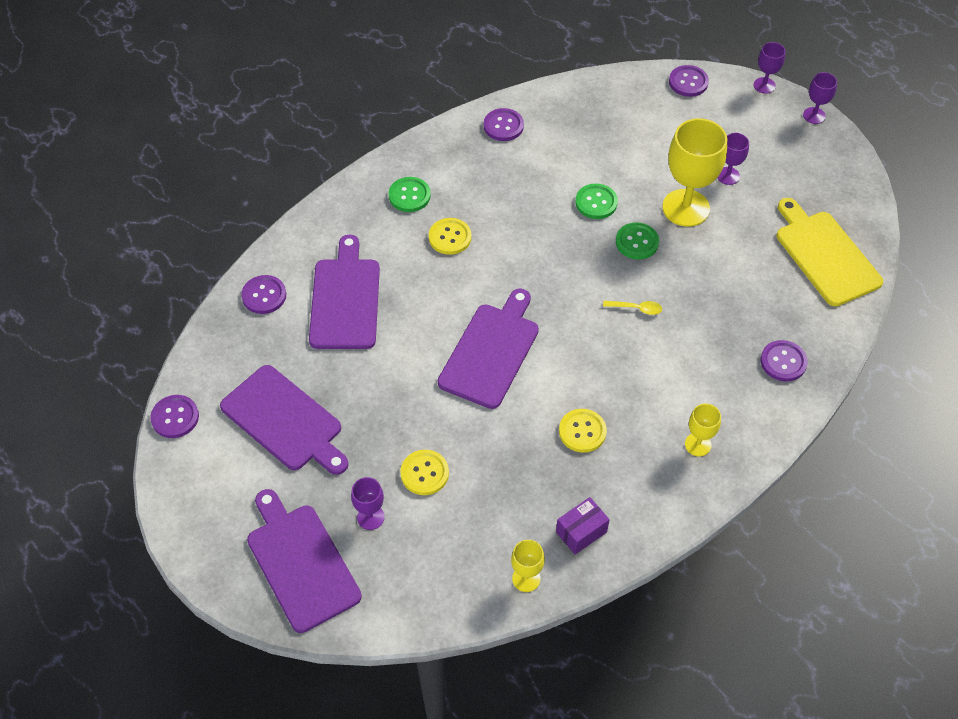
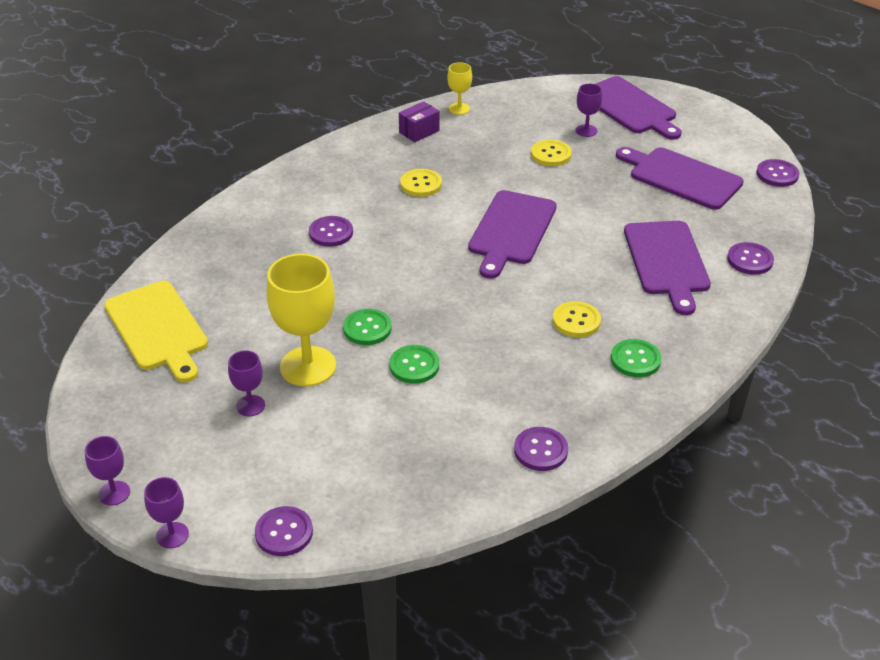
camera: 175 degrees right, 15 degrees down
yellow spoon [603,301,662,315] -> none
yellow goblet [685,404,721,456] -> none
purple button [761,340,808,382] -> purple button moved to [309,216,353,247]

